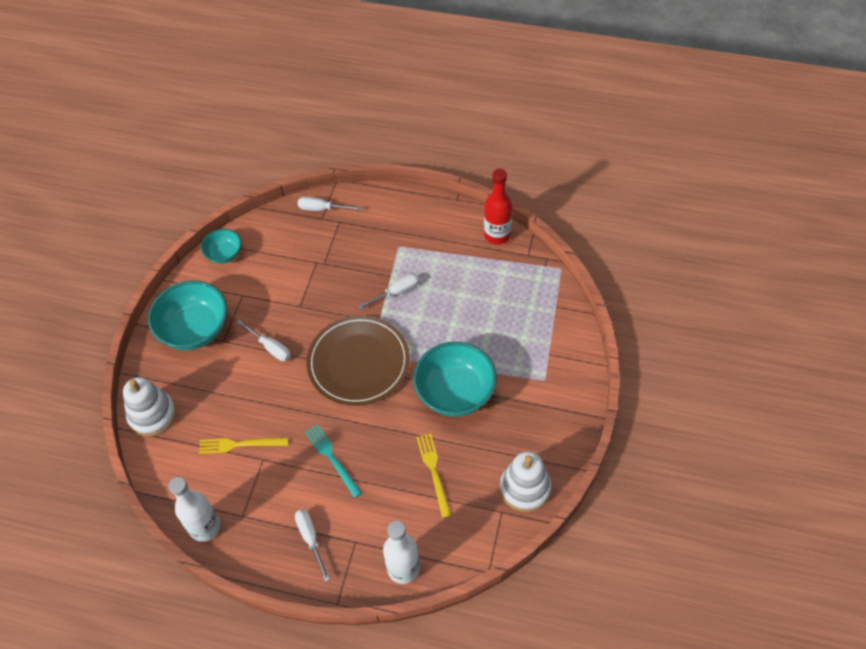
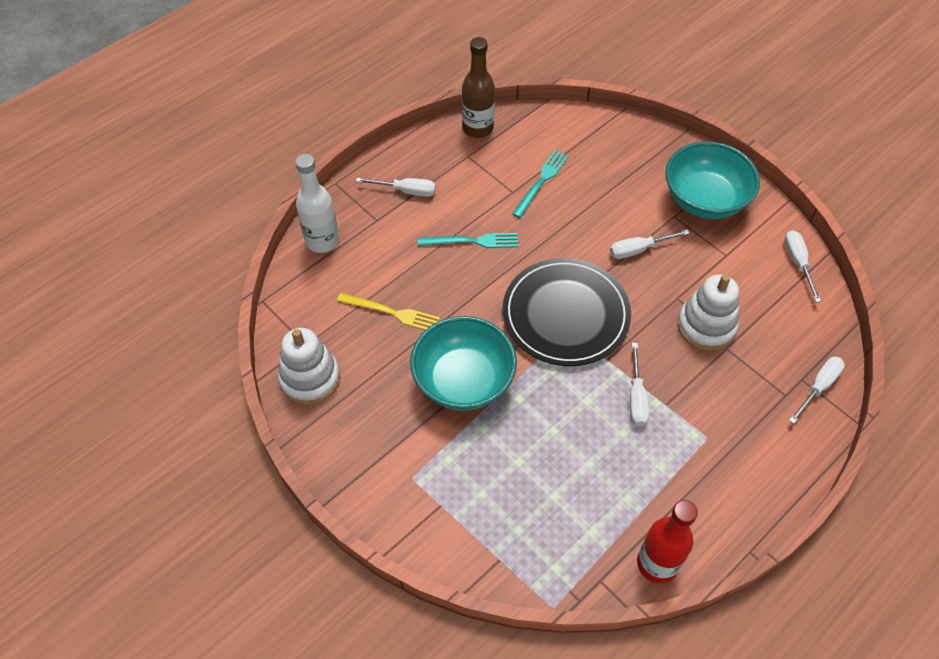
camera: 120 degrees right, 0 degrees up
white stacking toy [123,377,176,437] -> white stacking toy moved to [677,274,739,351]
white bottle [169,477,220,542] -> brown bottle [462,37,495,138]
yellow fork [199,437,288,454] -> turquoise fork [512,150,569,218]
turquoise bowl [201,229,241,264] -> white screwdriver [784,230,821,302]
brown plate [306,315,410,406] -> black plate [503,258,631,366]

